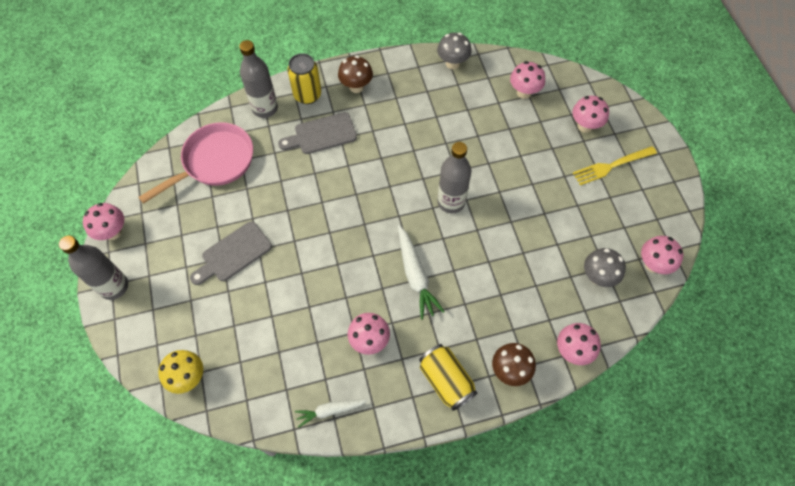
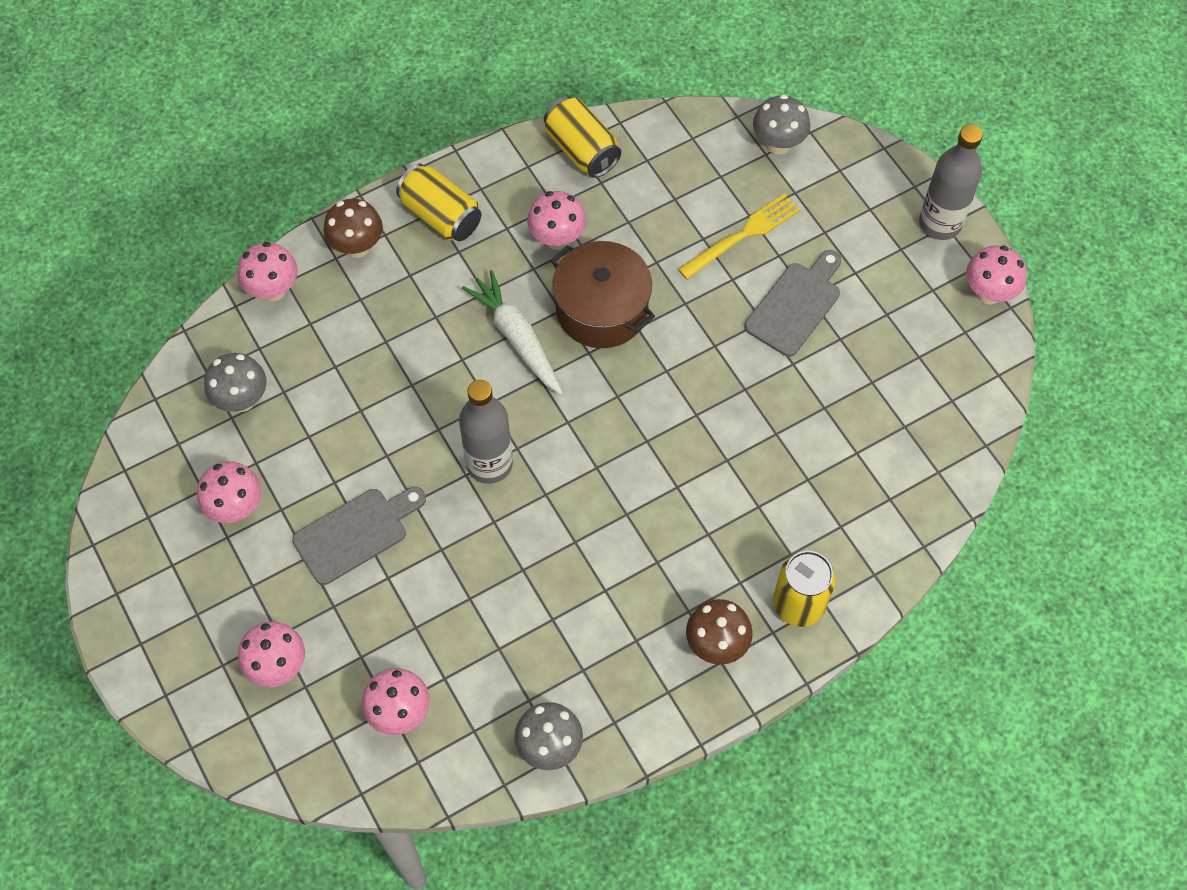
camera: 165 degrees right, 0 degrees up
pink pan [139,122,253,204] -> none
yellow mushroom [158,350,203,394] -> grey mushroom [753,94,810,155]
grey bottle [239,40,278,118] -> none
grey cutting board [278,112,357,154] -> grey cutting board moved to [292,487,426,585]
white carrot [295,400,368,428] -> yellow can [544,96,621,178]
yellow fork [573,146,657,185] -> yellow fork moved to [678,193,800,279]
pink mushroom [641,236,683,274] -> pink mushroom moved to [197,461,261,523]
none -> brown pot [551,241,655,348]

